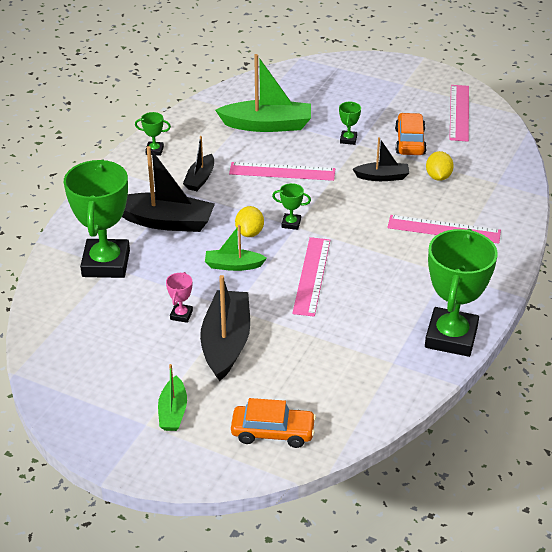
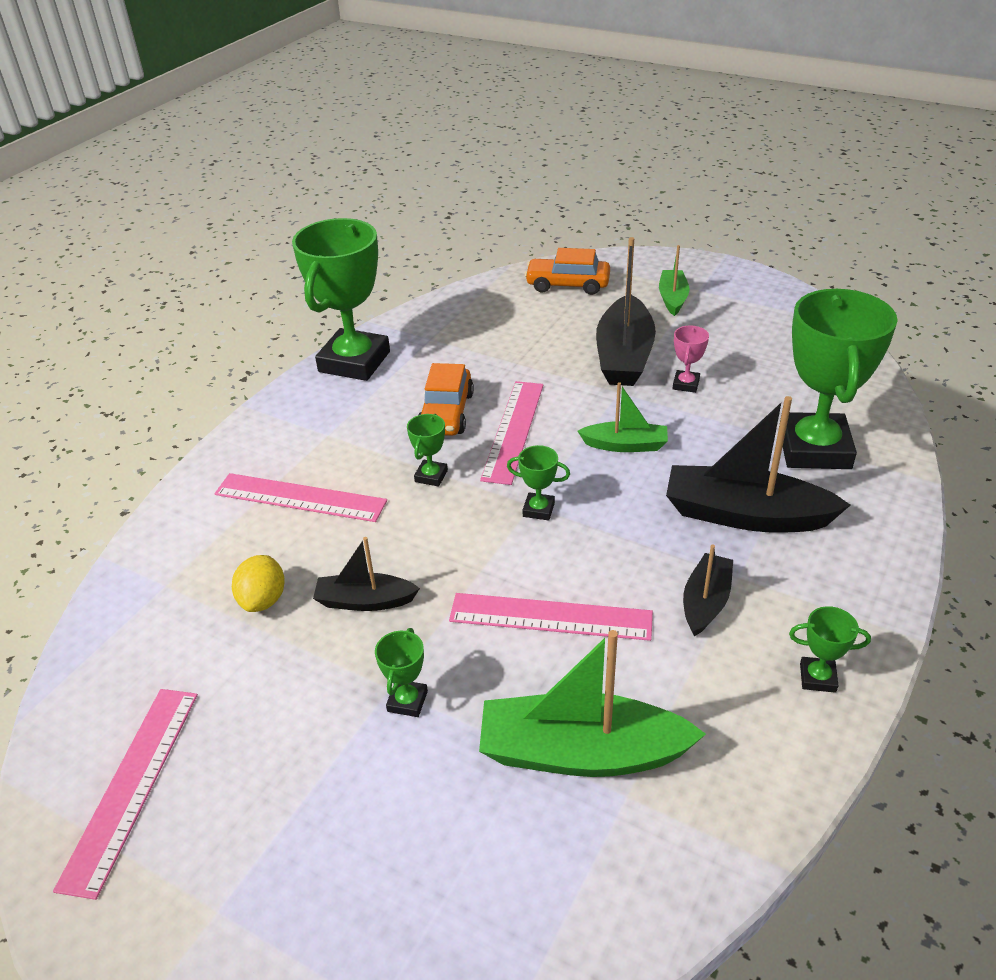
camera: 175 degrees left, 0 degrees up
yellow lemon [235,206,264,237] -> none
orange car [395,113,427,155] -> orange car moved to [419,363,474,436]
none -> green trophy [407,414,448,487]

